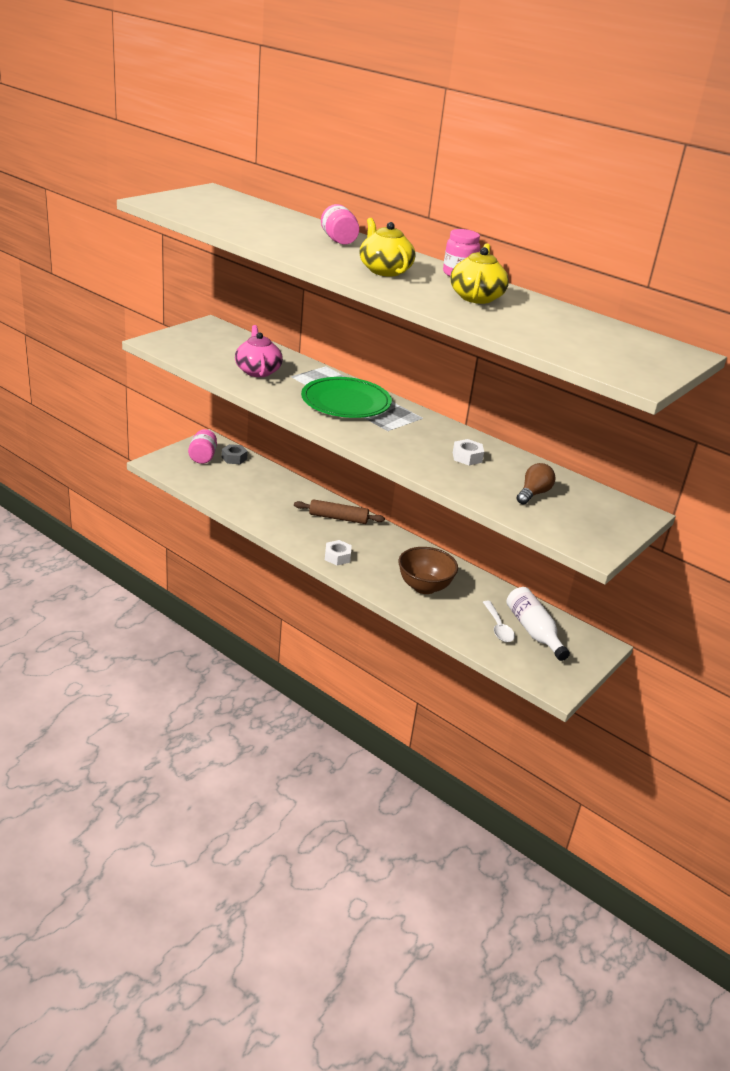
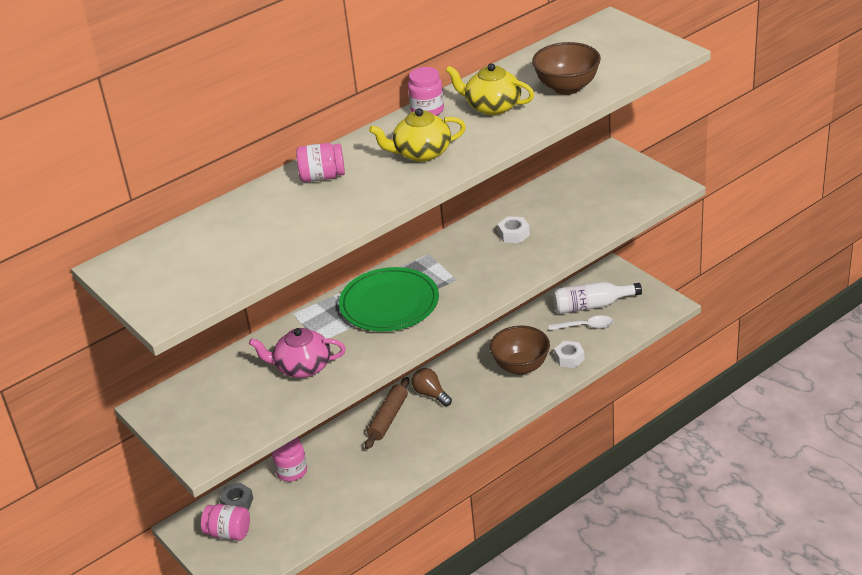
camera: 70 degrees left, 5 degrees up
white nut [325,540,352,565] -> white nut moved to [554,341,585,368]
brown light bulb [517,463,555,504] -> brown light bulb moved to [412,368,452,407]
none -> pink jar [272,437,307,482]
none -> brown bowl [532,42,601,95]

